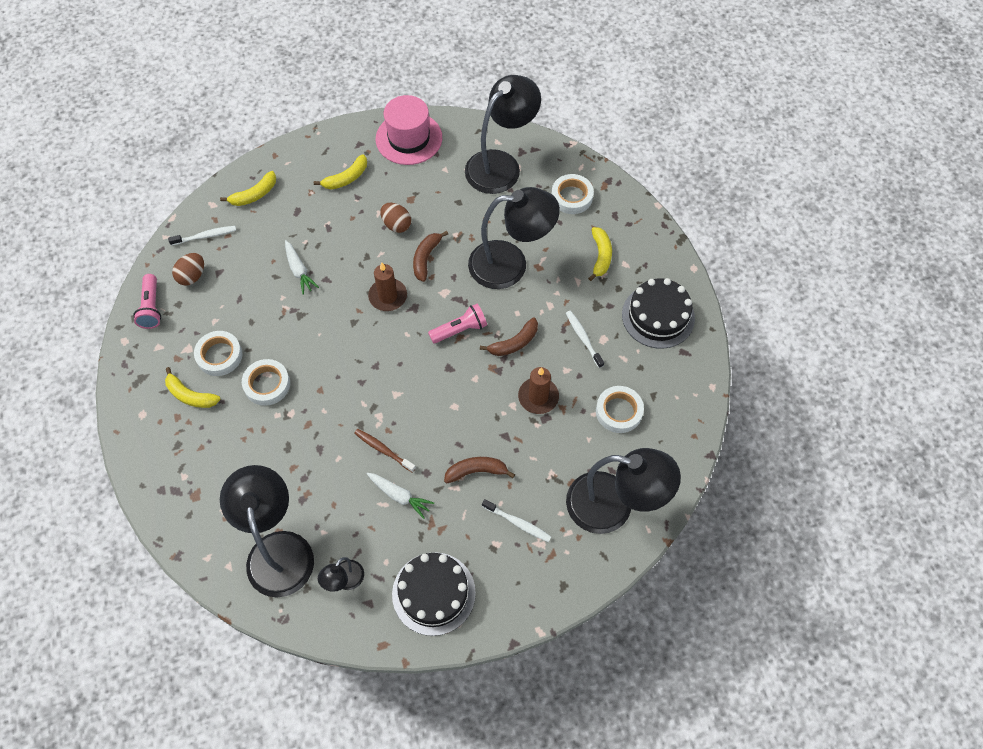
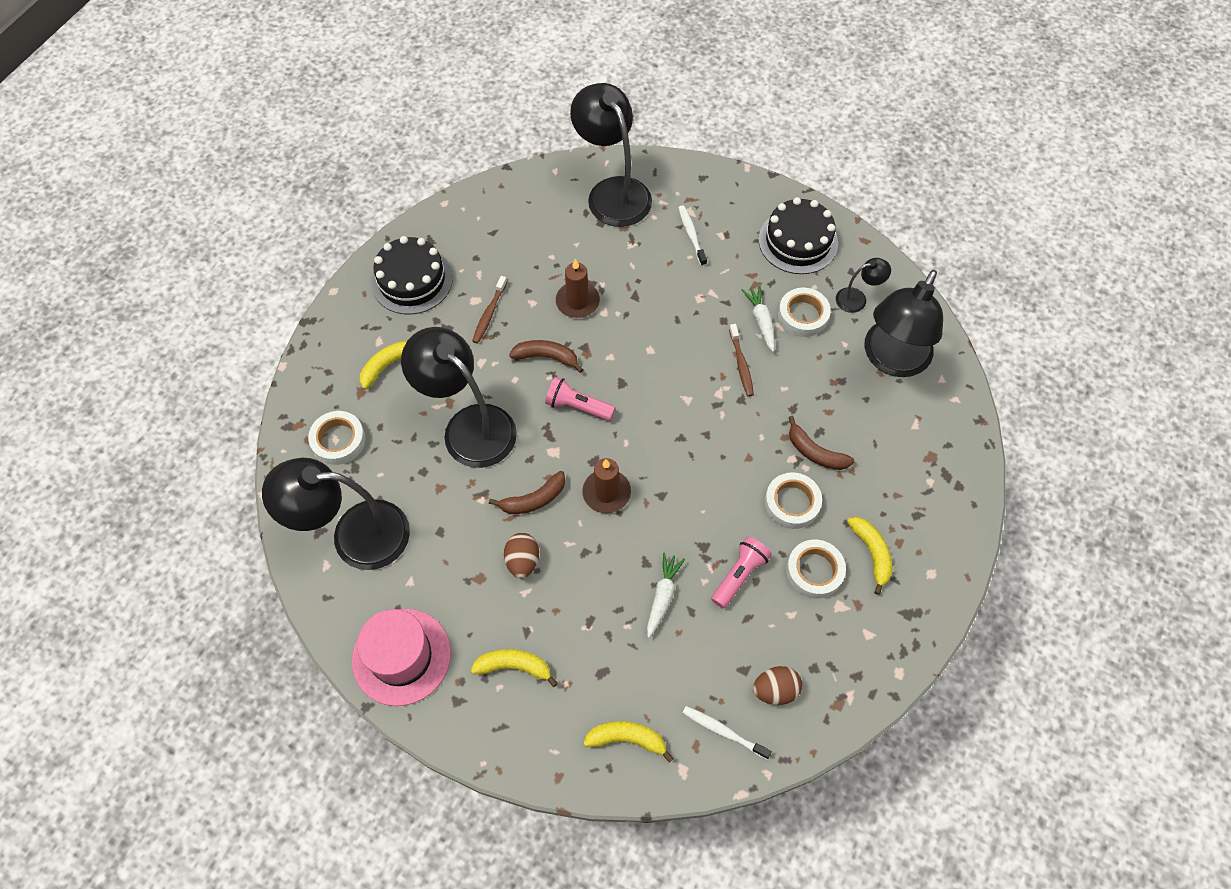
camera: 135 degrees left, 0 degrees up
pink flashlight [133,274,161,329] -> pink flashlight moved to [711,536,772,609]
brown banana [444,457,515,484] -> brown banana moved to [788,416,855,470]
white toothbrush [566,311,604,368] -> brown toothbrush [472,276,507,343]
white tape [596,386,644,433] -> white tape moved to [778,288,831,337]

